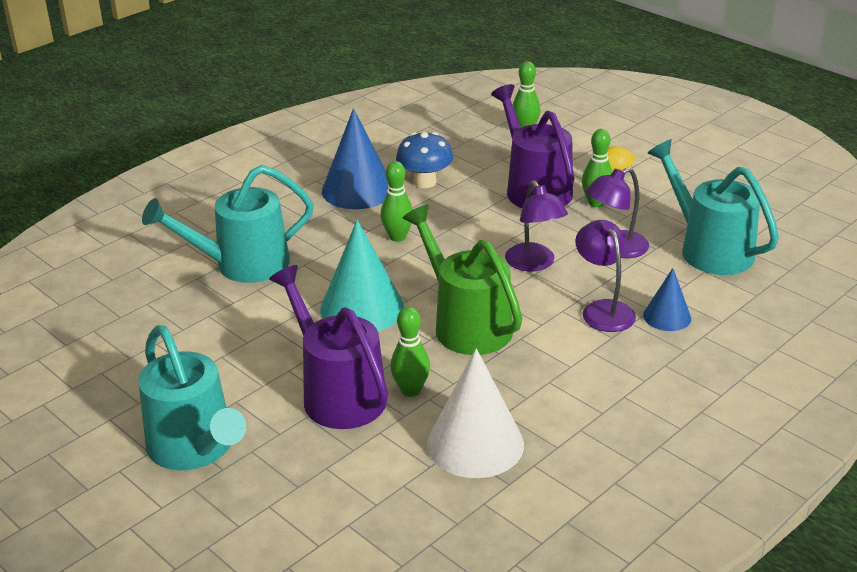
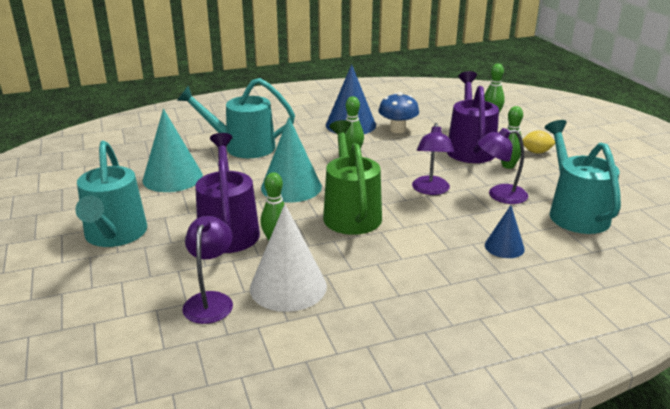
camera: 25 degrees right, 5 degrees down
purple lamp [575,220,636,332] -> purple lamp moved to [182,216,233,324]
none -> turquoise cone [142,109,203,192]

